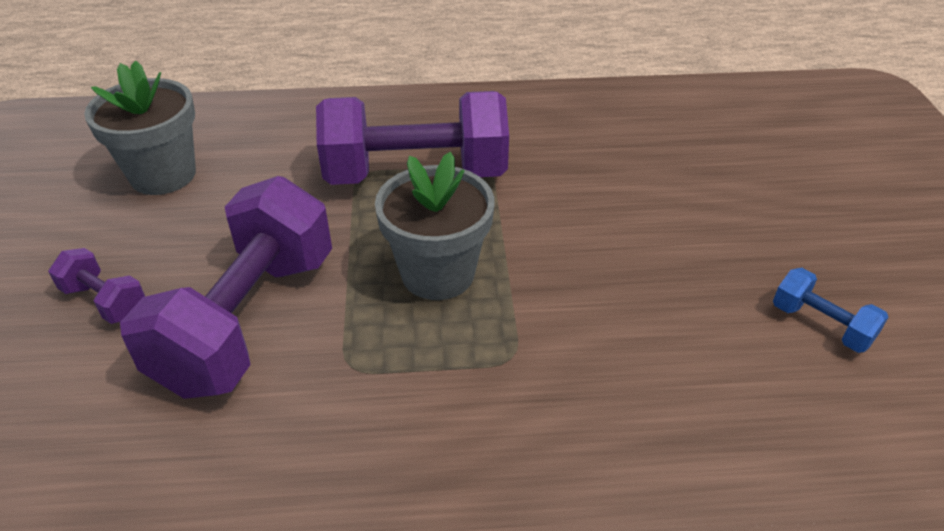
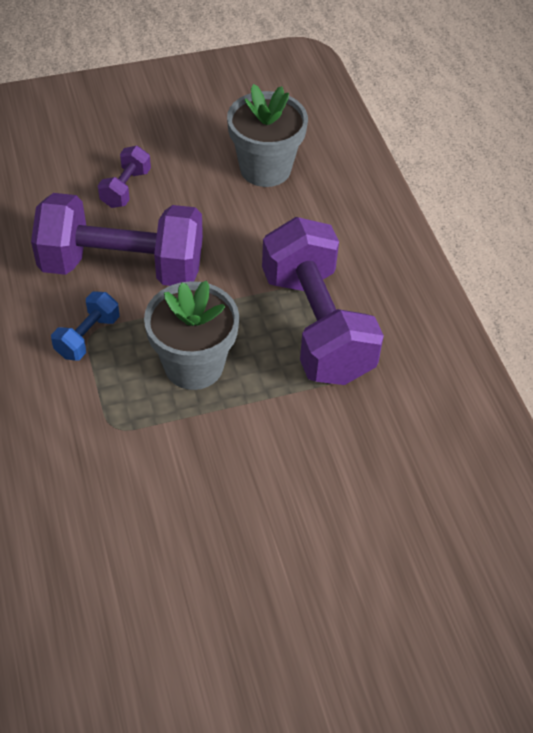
camera: 75 degrees right, 10 degrees up
blue dumbbell [773,268,888,353] -> blue dumbbell moved to [51,292,120,361]

